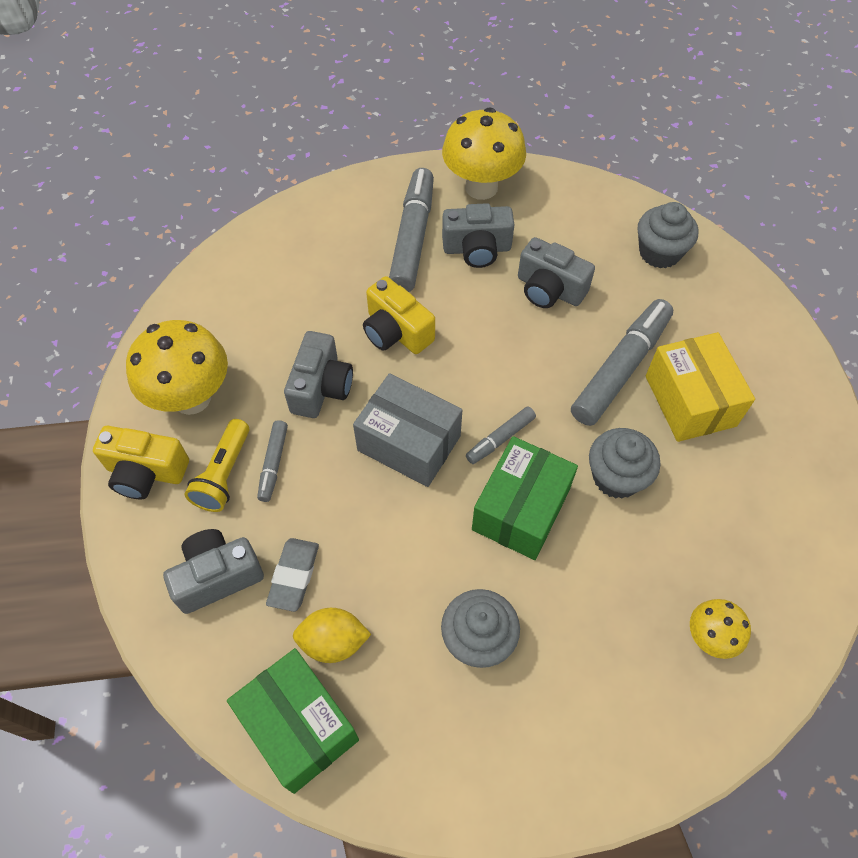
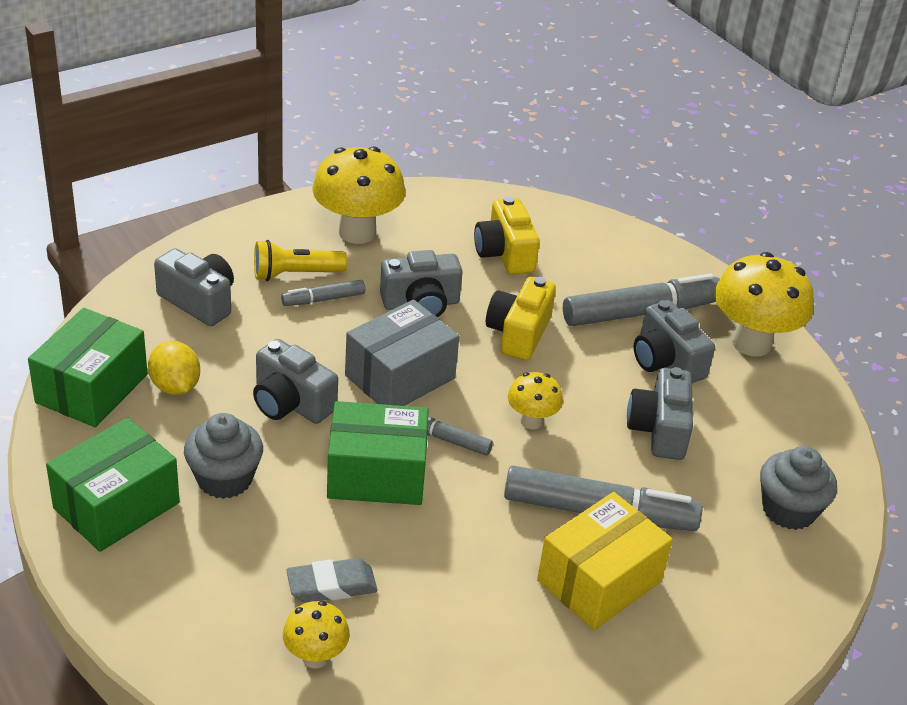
camera: 60 degrees right, 20 degrees down
yellow camera [93,426,189,499] -> yellow camera moved to [474,196,540,275]
grey eraser [266,538,319,612] -> grey eraser moved to [286,558,377,603]
grey box [353,373,462,487] -> grey box turned 45 degrees clockwise [345,300,459,406]
grey cupcake [589,428,660,499] -> none
none -> green box [46,418,180,552]
none -> grey camera [253,339,338,424]
none -> yellow mushroom [507,372,563,429]

